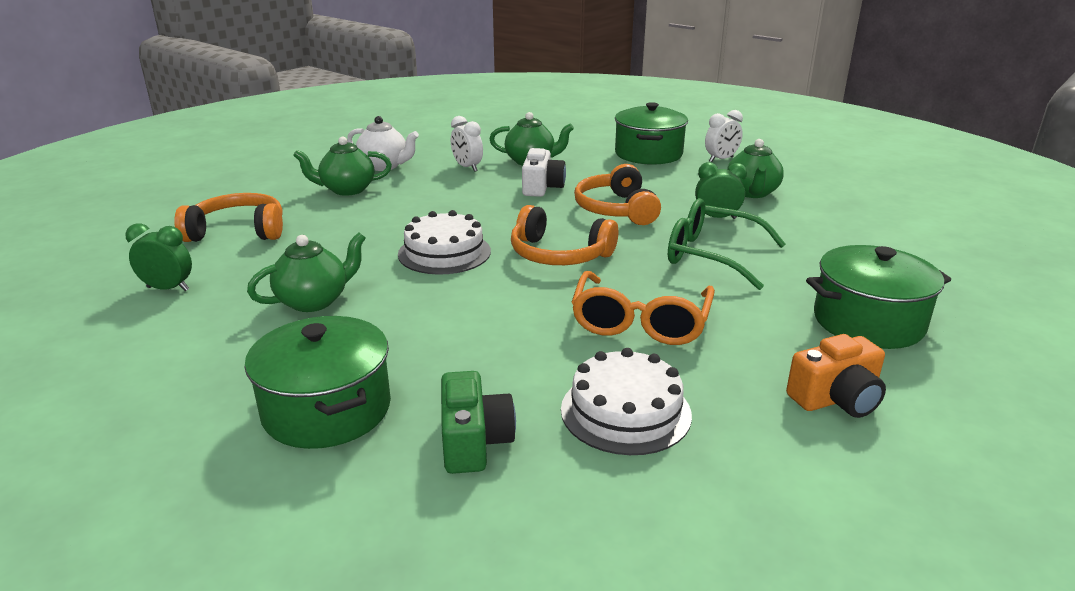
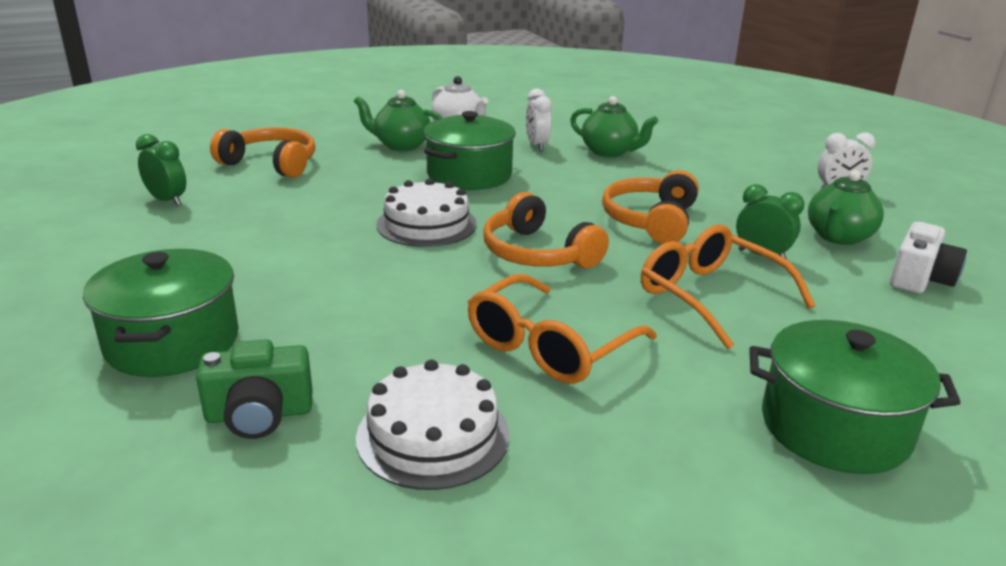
camera: 25 degrees right, 0 degrees up
green teapot [247,233,366,312] -> none
green camera [441,371,516,474] -> green camera turned 60 degrees clockwise [196,339,312,439]
white camera [522,148,566,197] -> white camera moved to [890,222,967,293]
green pot [615,102,688,165] -> green pot moved to [424,111,516,190]
green glasses [668,198,786,290] -> orange glasses [641,224,816,349]
orange camera [786,334,886,418] -> none

